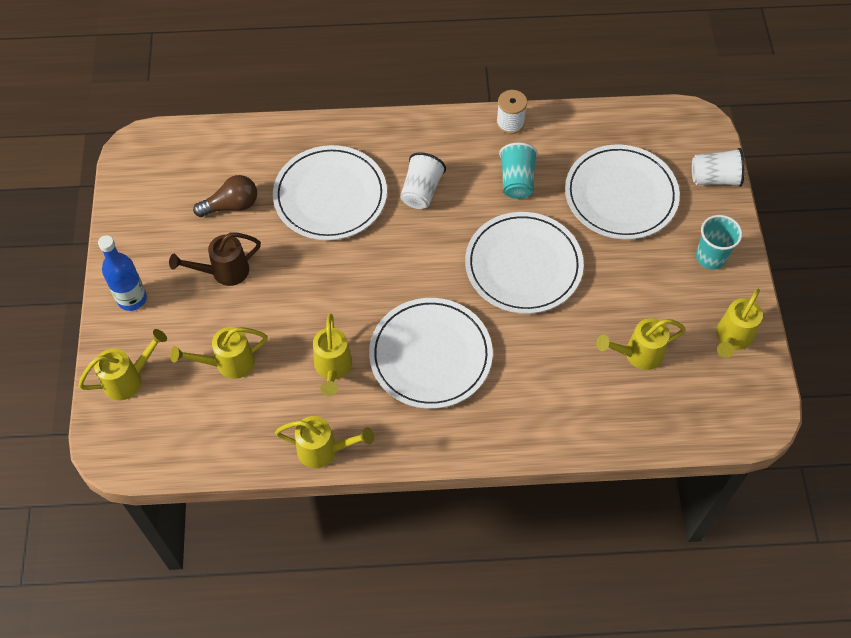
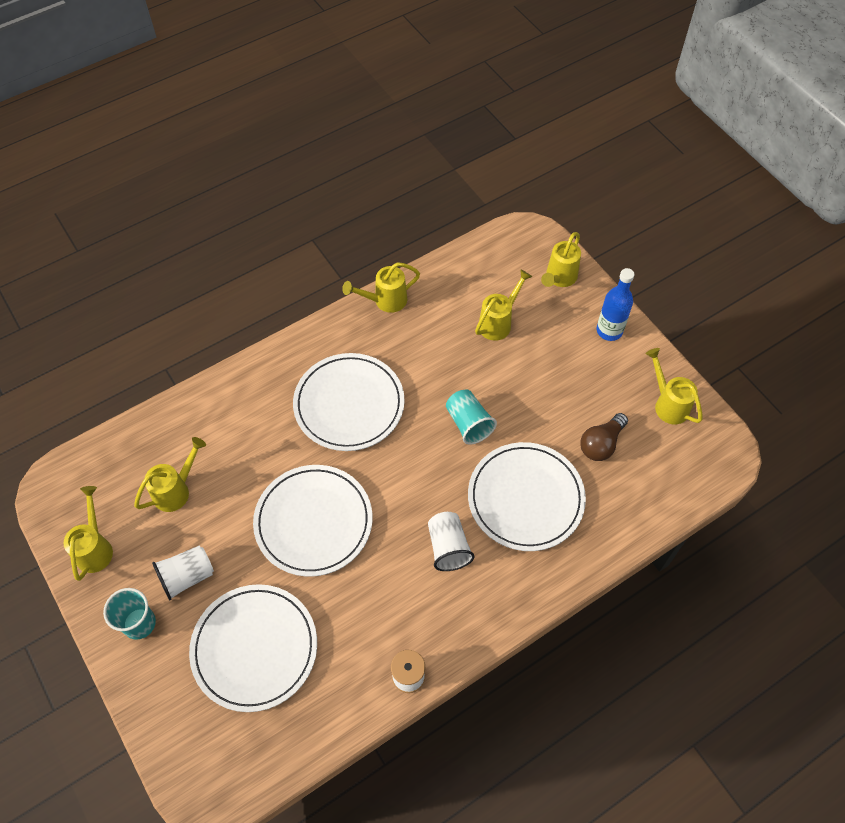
camera: 150 degrees right, 0 degrees up
brown watering can [169,232,261,286] -> none
yellow watering can [313,314,352,396] -> yellow watering can moved to [646,348,703,424]
turquoise cup [499,143,538,199] -> turquoise cup moved to [446,389,497,444]
white cup [692,148,745,187] -> white cup moved to [152,546,214,601]

